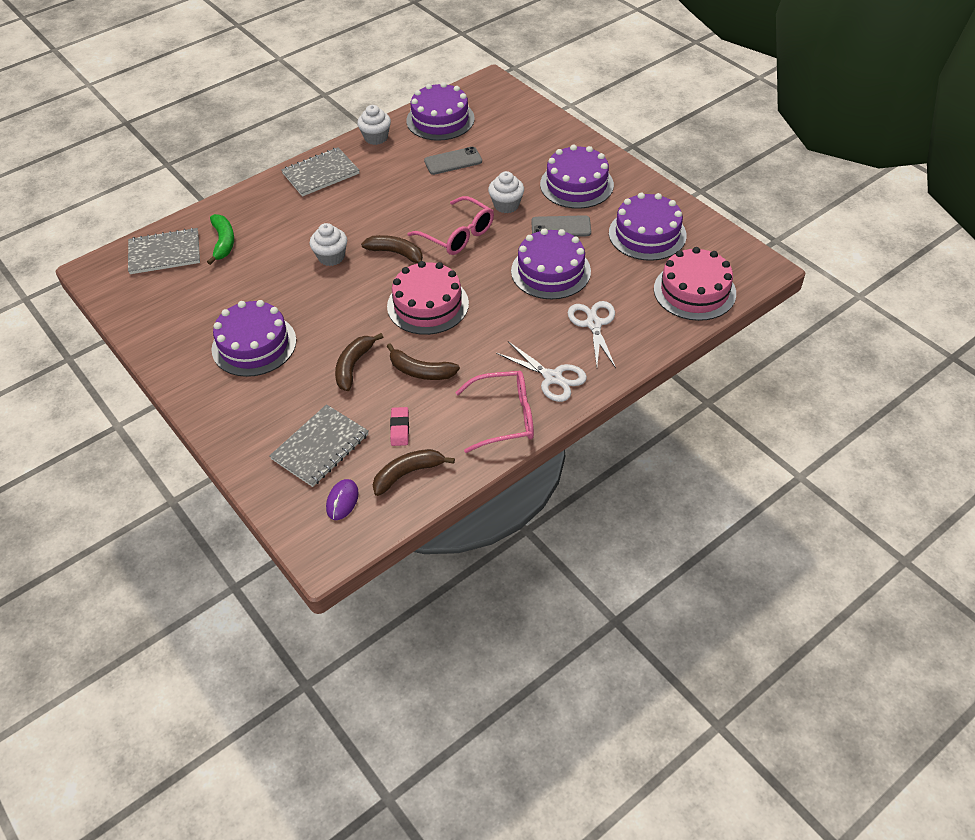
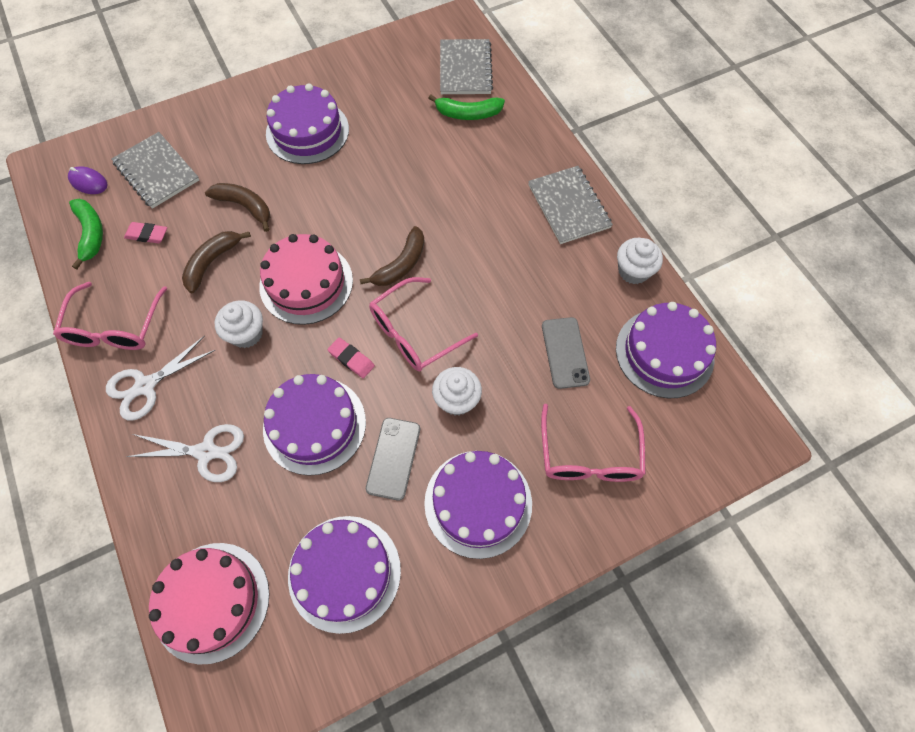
camera: 100 degrees right, 15 degrees up
white cupcake [310,223,347,266] -> white cupcake moved to [215,300,263,348]
brown banana [373,449,455,496] -> green banana [69,199,103,269]
none -> pink eraser [328,337,375,378]
none -> pink glasses [541,404,646,482]

